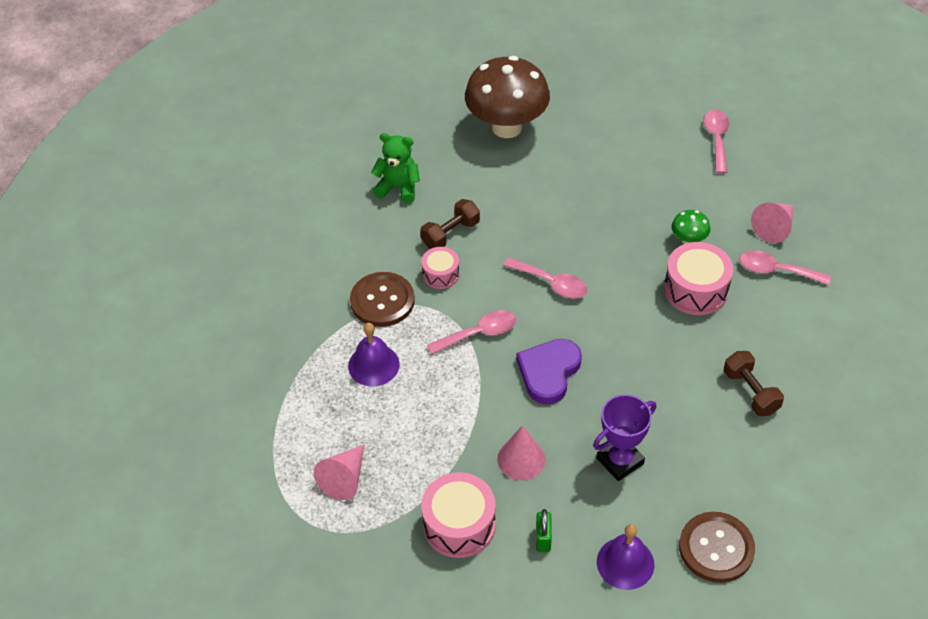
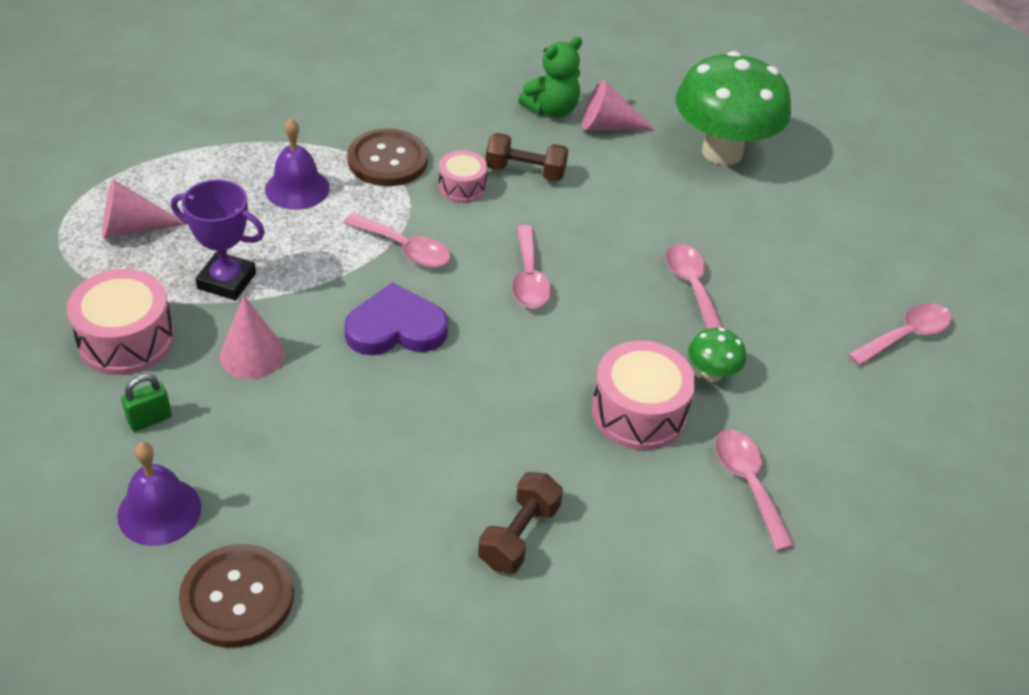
camera: 50 degrees right, 5 degrees down
green teddy bear [371,133,420,203] -> green teddy bear turned 75 degrees clockwise [518,37,582,117]
brown mushroom [465,56,550,138] -> green mushroom [676,51,791,165]
purple trophy [593,394,656,481] -> purple trophy moved to [171,179,265,300]
pink cone [751,203,794,243] -> pink cone moved to [582,80,654,130]
none -> pink spoon [666,244,723,329]

